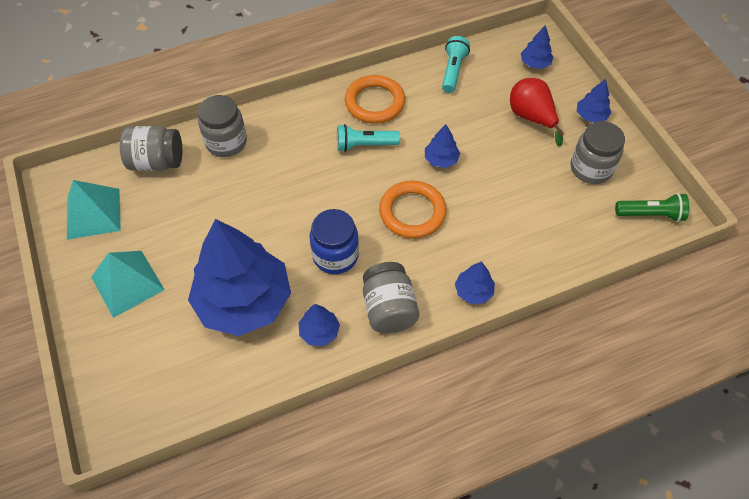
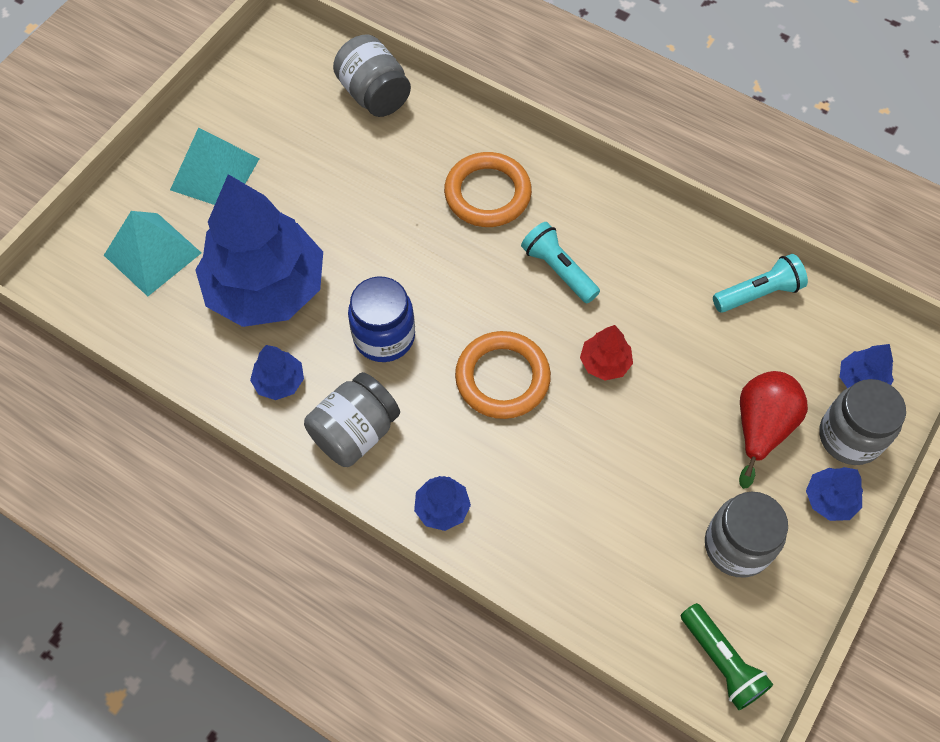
camera: 55 degrees right, 5 degrees up
turquoise pyramid [67,180,121,240] -> turquoise pyramid moved to [104,211,201,297]
grey jar [198,95,247,157] -> grey jar moved to [819,379,906,465]
orange ring [345,75,405,124] -> orange ring moved to [444,152,532,227]
blue tree [425,124,460,168] -> red tree [580,325,633,381]

